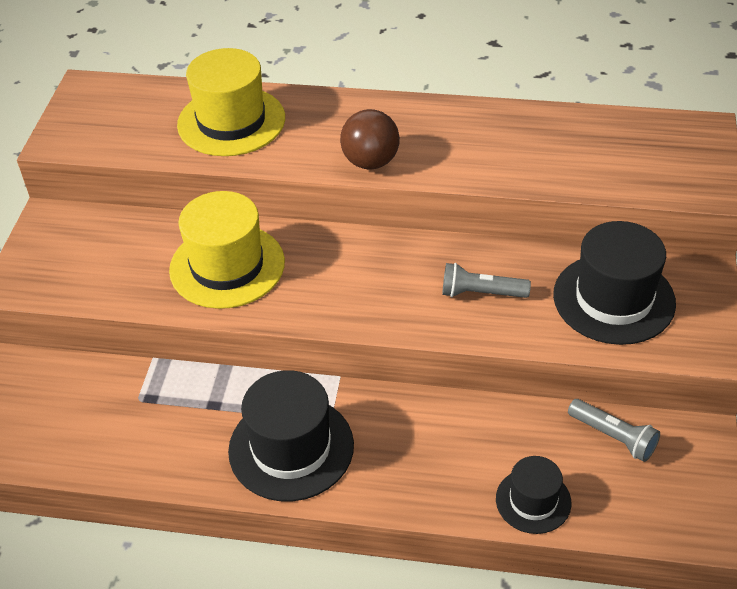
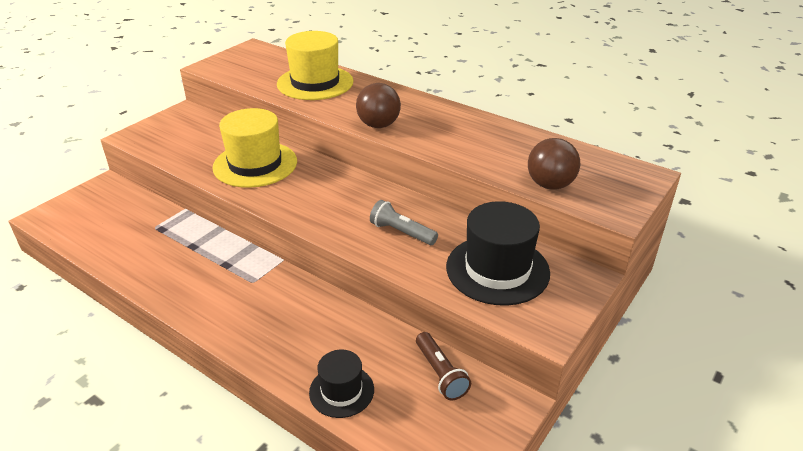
camera: 25 degrees right, 10 degrees down
black hat [228,370,354,501] -> none
grey flashlight [568,399,660,462] -> brown flashlight [416,332,471,401]
none -> brown ball [528,138,580,190]

